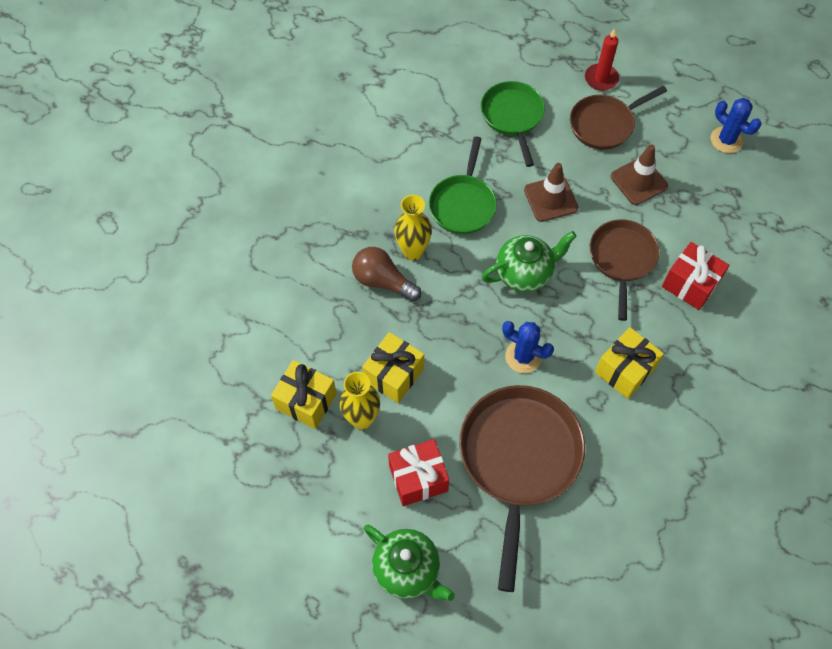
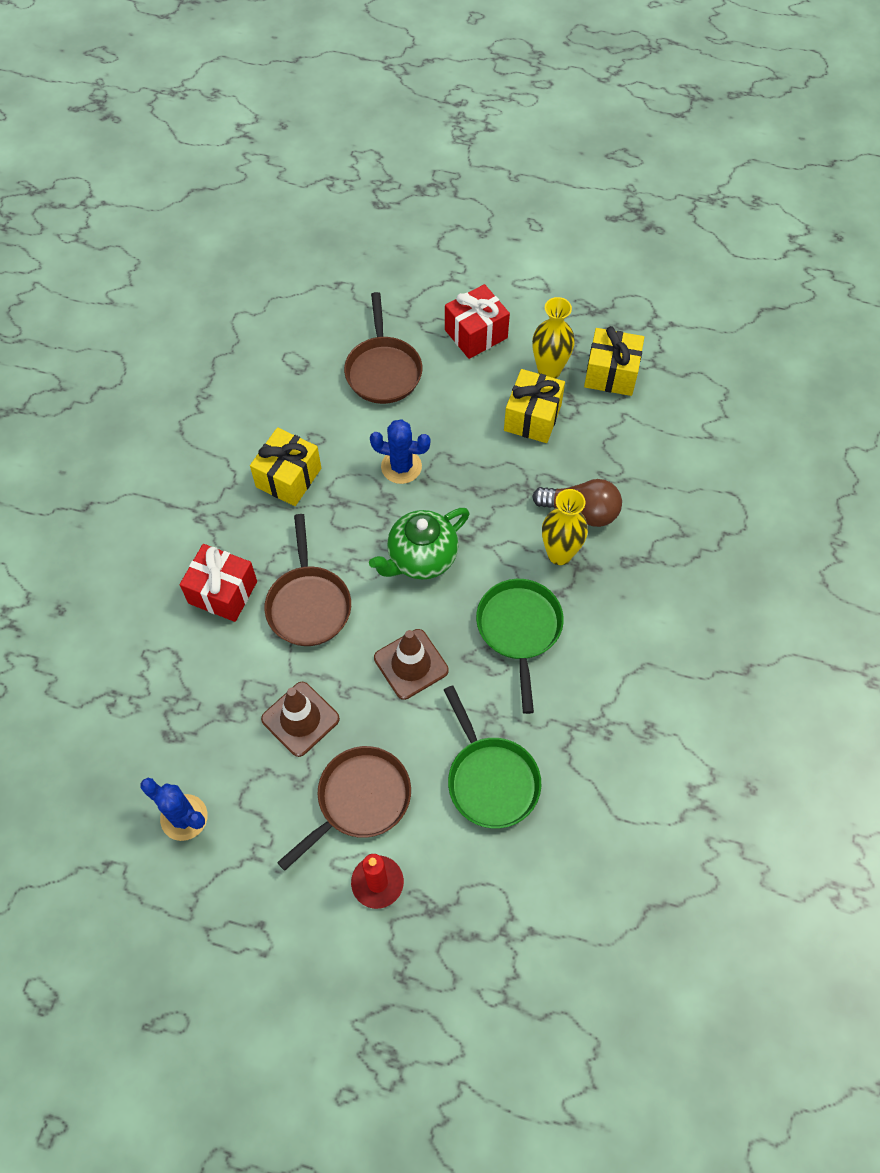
camera: 165 degrees right, 0 degrees up
green teapot [364,525,455,601] -> none
brown pan [459,385,585,592] -> brown pan [344,292,422,404], size x0.61

